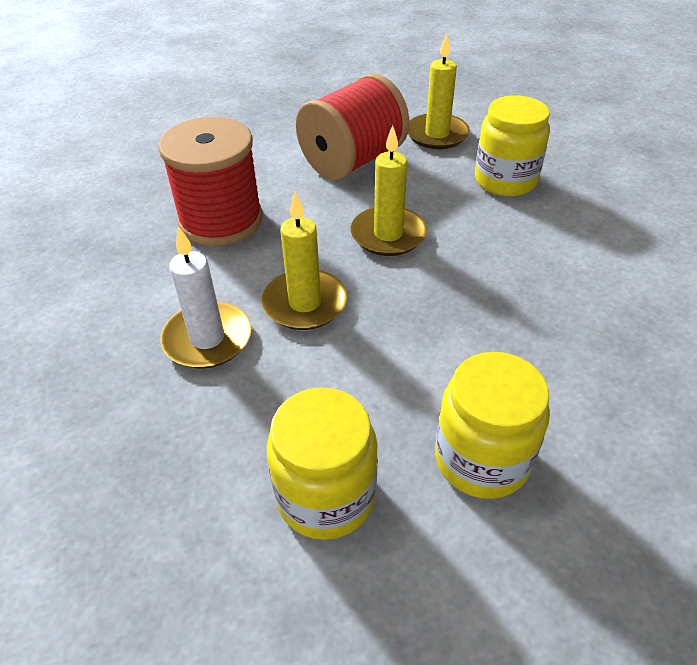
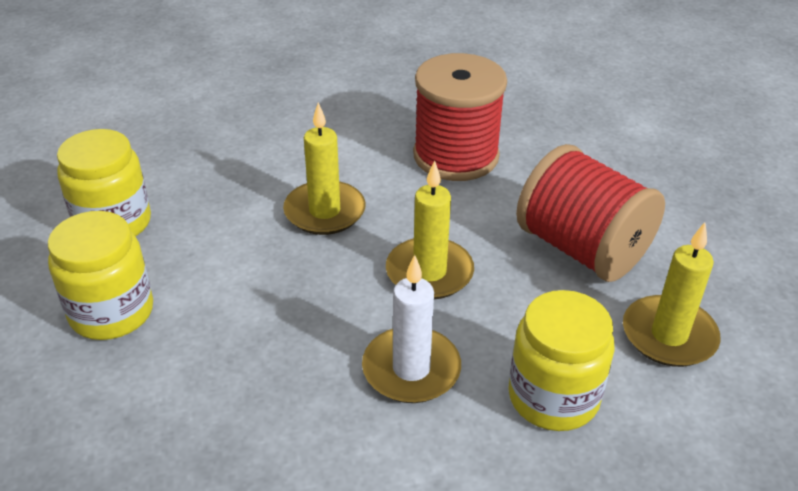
camera: 90 degrees right, 5 degrees down
white candle [161,226,251,368] -> white candle moved to [362,255,461,403]

